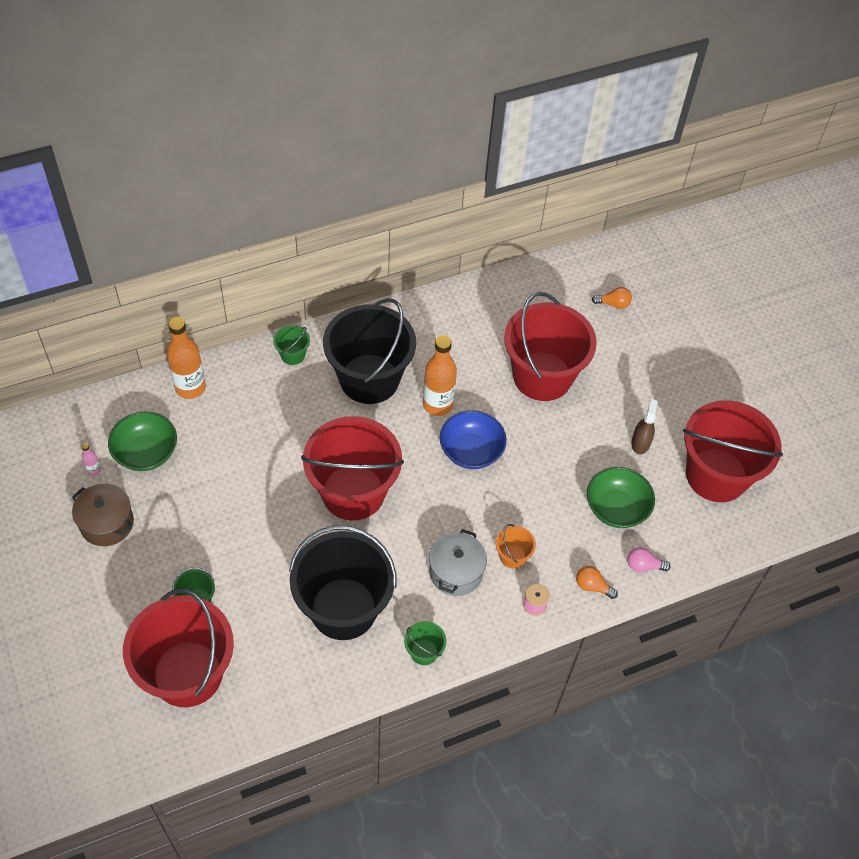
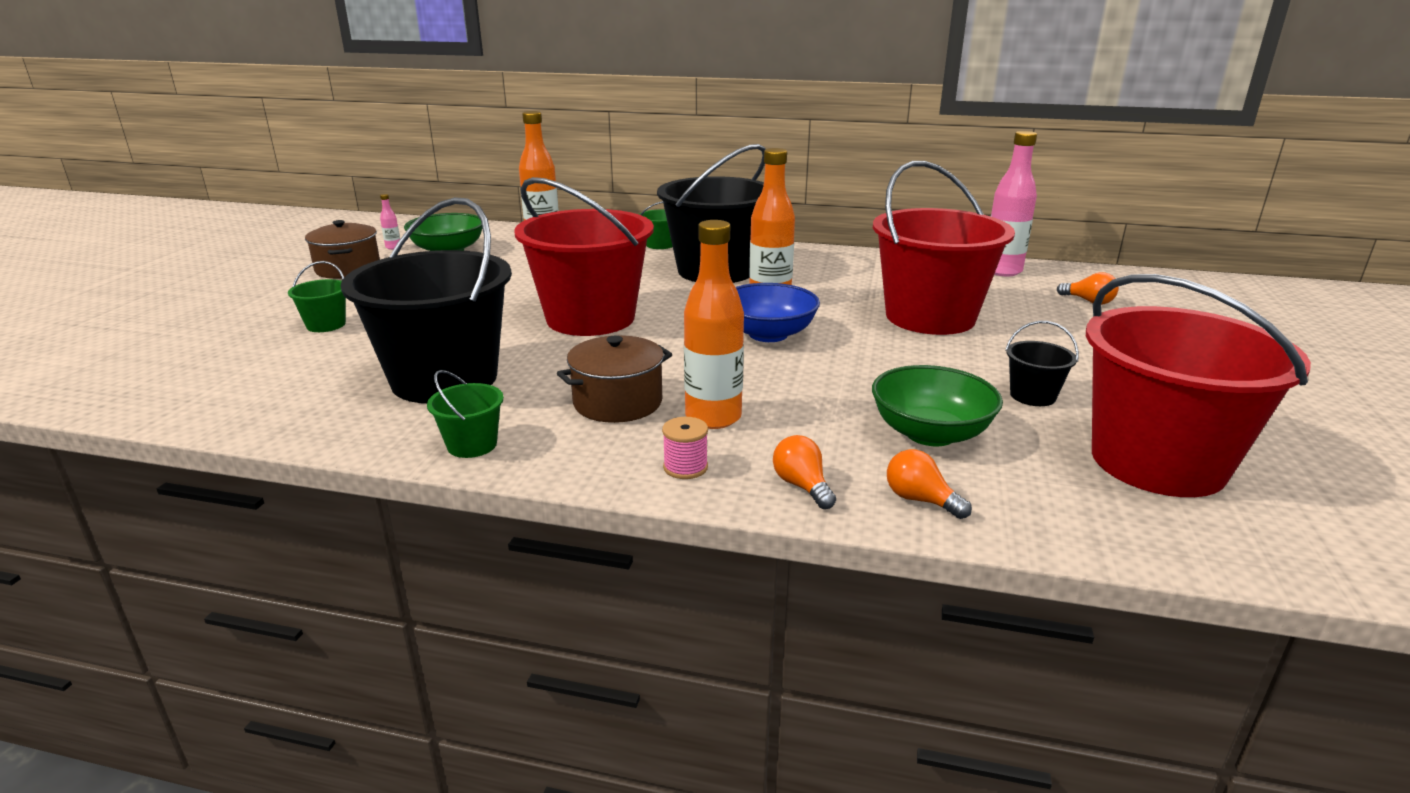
camera: 40 degrees right, 30 degrees down
red bucket [123,589,234,707] -> none
grey pot [429,529,487,596] -> brown pot [557,335,672,423]
orange bucket [496,524,536,568] -> orange bottle [684,220,744,429]
pink light bulb [627,547,671,572] -> orange light bulb [887,449,972,519]
brown spray bottle [631,399,658,454] -> black bucket [1005,321,1079,406]
none -> pink bottle [991,131,1037,276]

